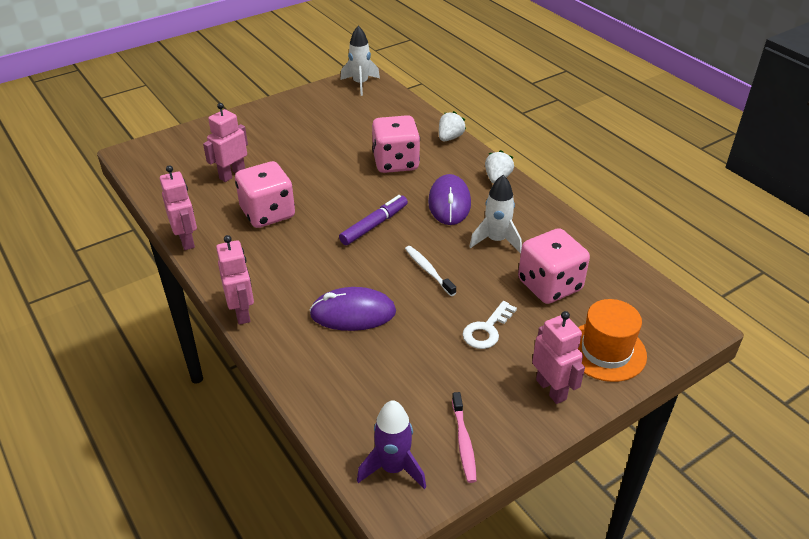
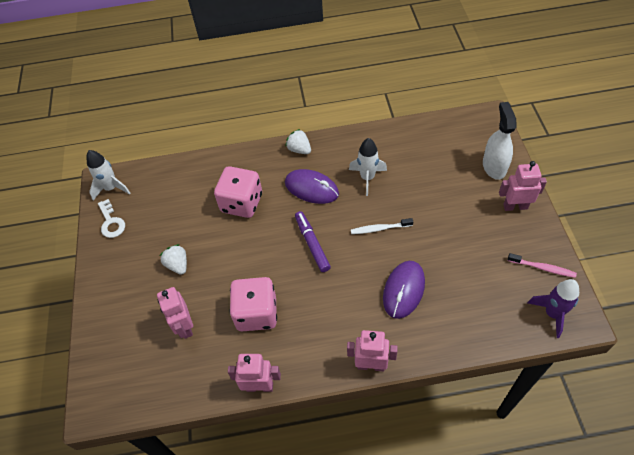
camera: 60 degrees left, 15 degrees up
white strawberry [439,111,466,141] -> white strawberry moved to [160,244,187,275]
white key [462,301,517,349] -> white key moved to [98,199,125,238]
pink dice [518,228,590,304] -> none
orange hat [578,299,647,382] -> white spray bottle [483,102,516,180]

